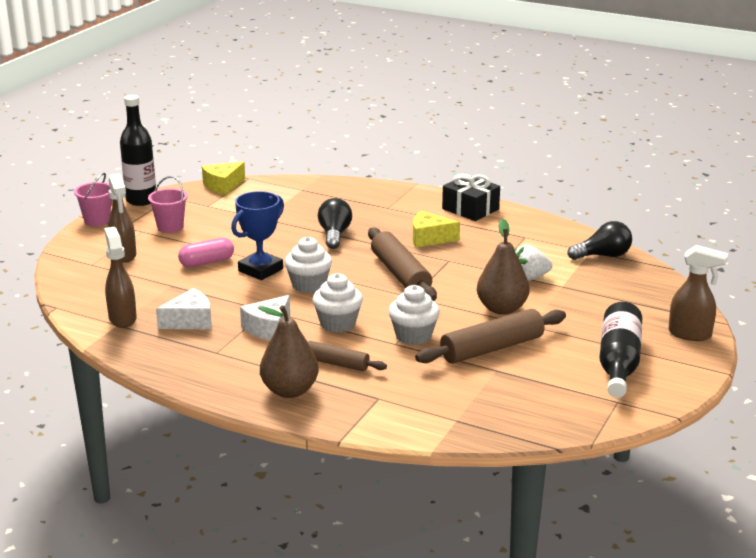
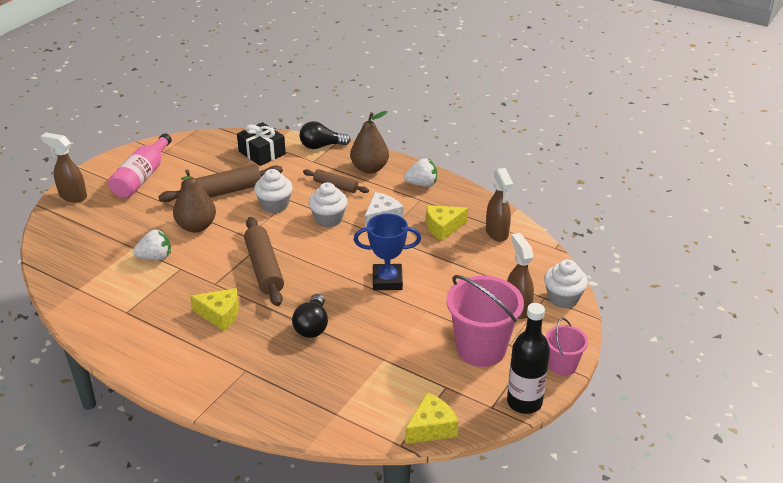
camera: 175 degrees left, 10 degrees up
pink bucket [148,176,188,233] -> pink bucket [446,275,524,367], size x1.83
white cheese [156,288,212,329] -> yellow cheese [426,205,468,241]
pink capsule [178,238,234,267] -> none
blue trophy [231,191,284,280] -> blue trophy turned 45 degrees clockwise [354,213,421,290]
white cupcake [285,237,332,293] -> white cupcake moved to [544,259,588,308]
black gift [442,174,500,221] -> black gift moved to [237,122,286,166]
black light bulb [567,221,632,260] -> black light bulb moved to [300,121,351,149]
black bottle [599,302,642,398] -> pink bottle [108,133,172,198]
none -> white strawberry [404,158,437,187]

